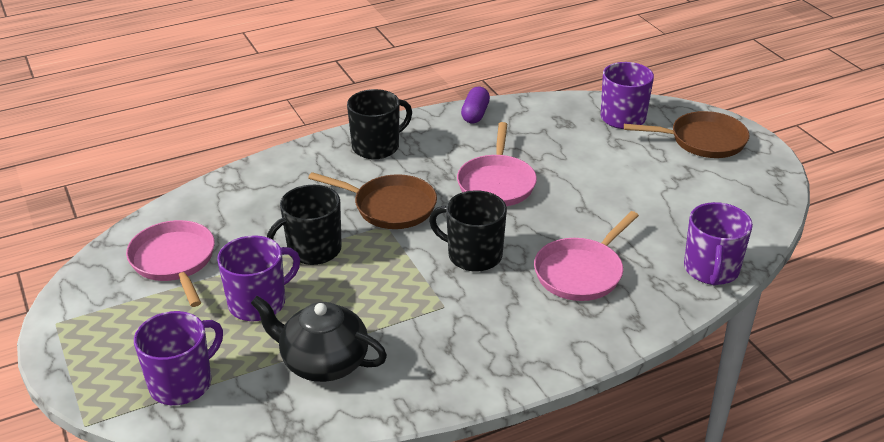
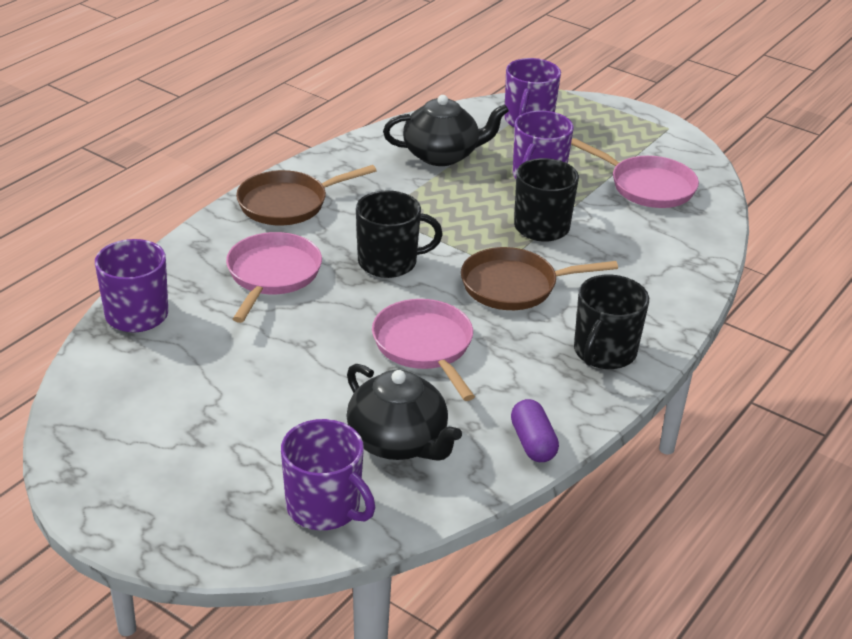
camera: 150 degrees right, 0 degrees up
brown pan [624,111,749,158] -> brown pan moved to [236,165,377,225]
none -> black teapot [346,364,462,461]

